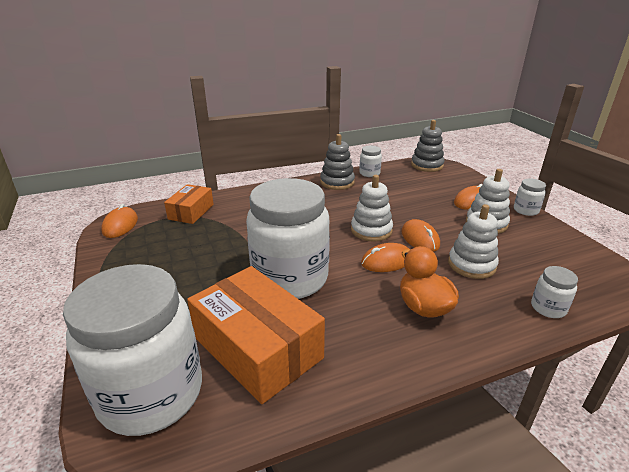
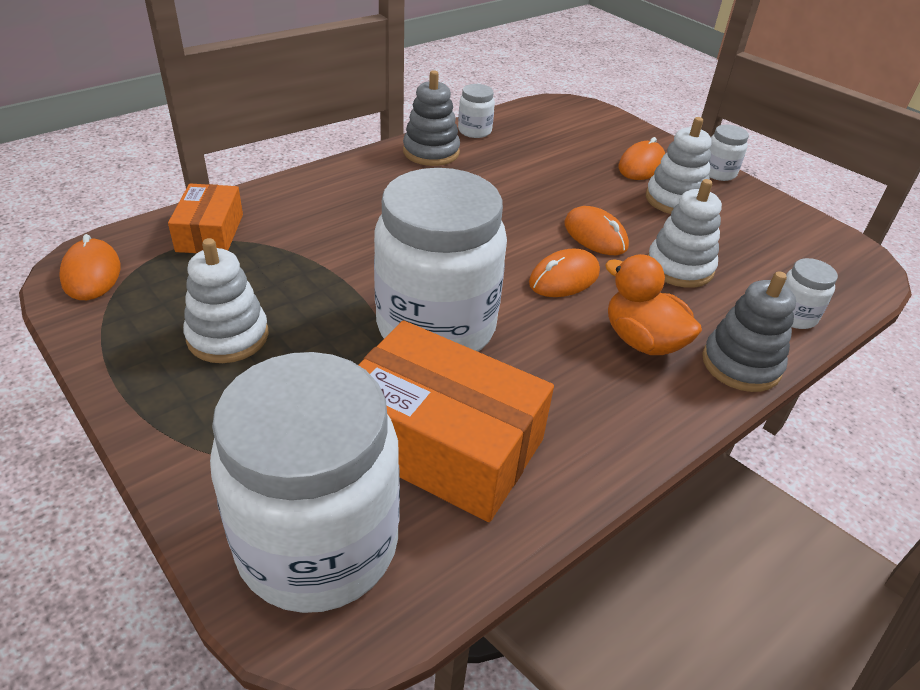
camera: 20 degrees left, 10 degrees up
white stacking toy [351,175,393,241] -> white stacking toy moved to [183,238,269,363]
grey stacking toy [411,120,444,172] -> grey stacking toy moved to [702,271,796,392]

